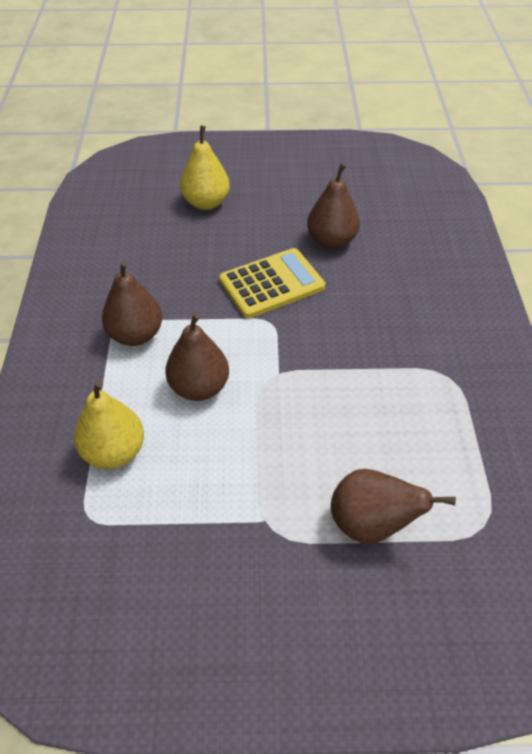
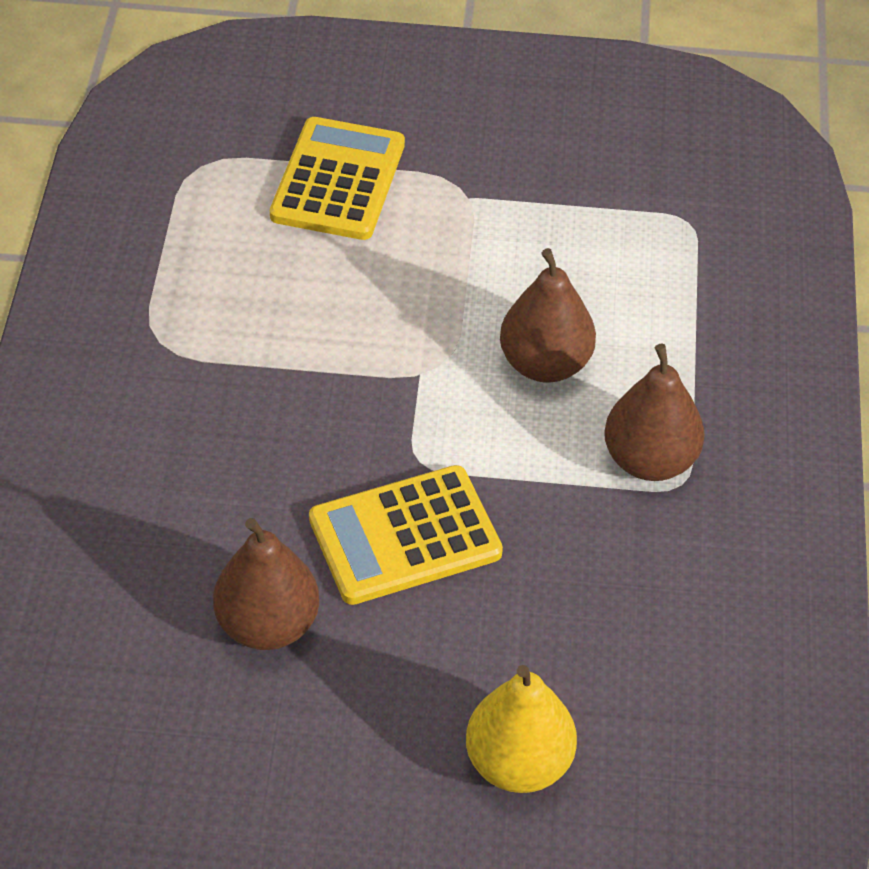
camera: 175 degrees left, 0 degrees up
yellow pear [74,380,144,469] -> none
brown pear [331,469,456,544] -> yellow calculator [270,117,405,240]

